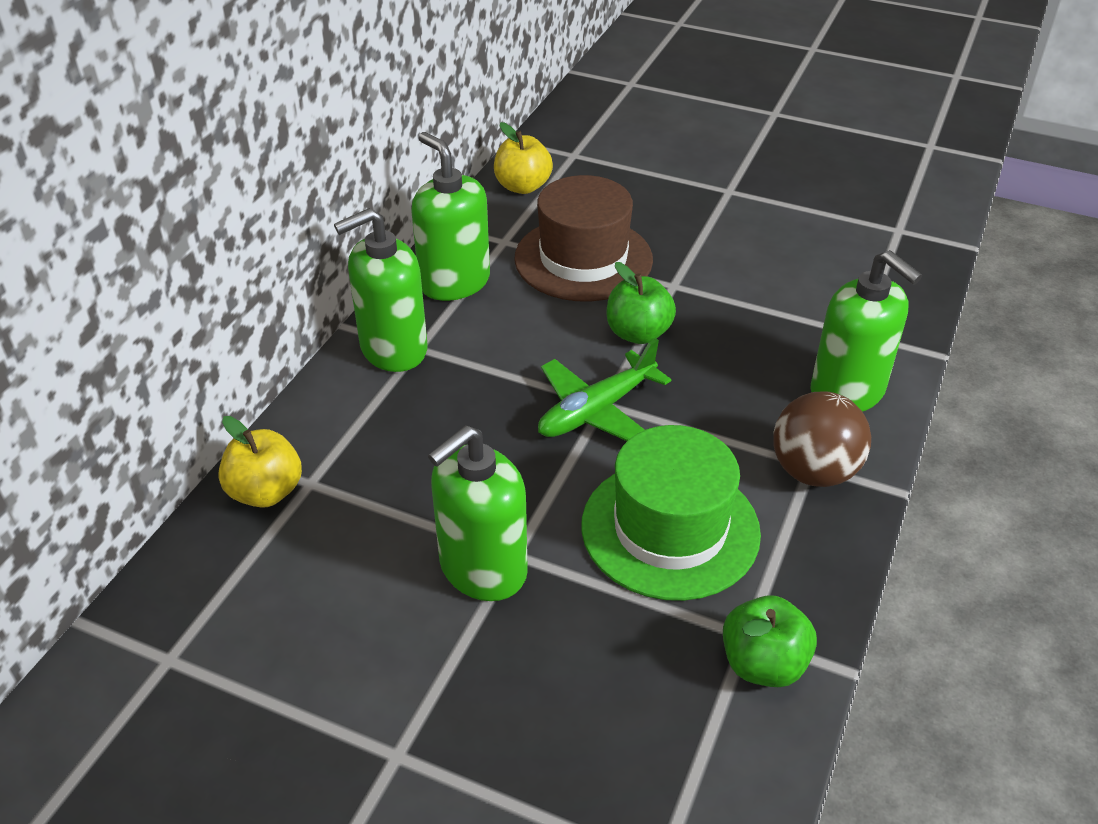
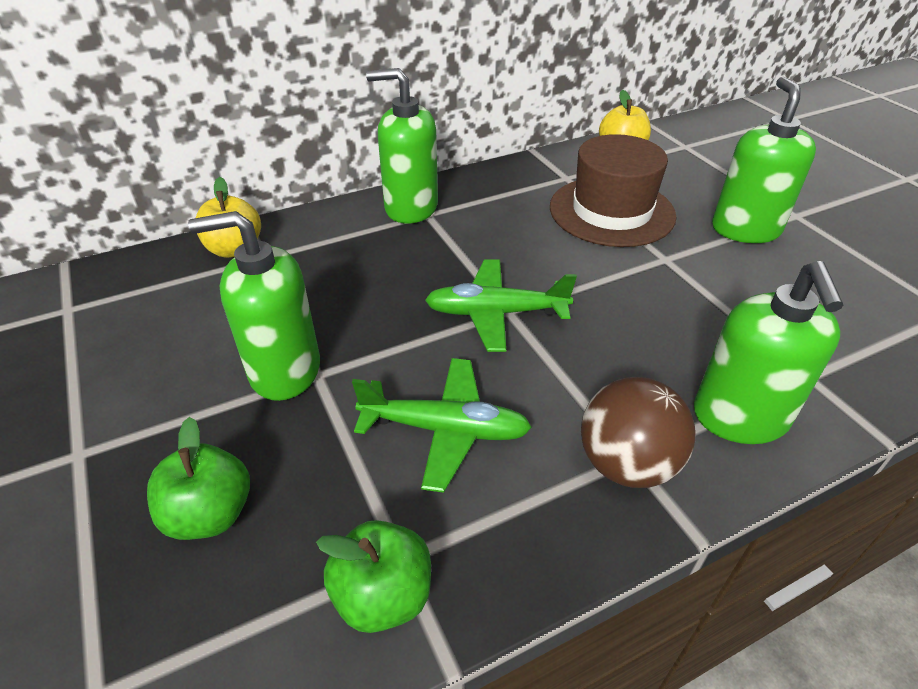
camera: 40 degrees right, 0 degrees up
green soap dispenser [411,132,490,301] -> green soap dispenser moved to [712,77,816,243]
green hat [581,425,761,601] -> green plane [352,358,532,493]
green apple [607,262,676,344] -> green apple moved to [147,417,250,540]

